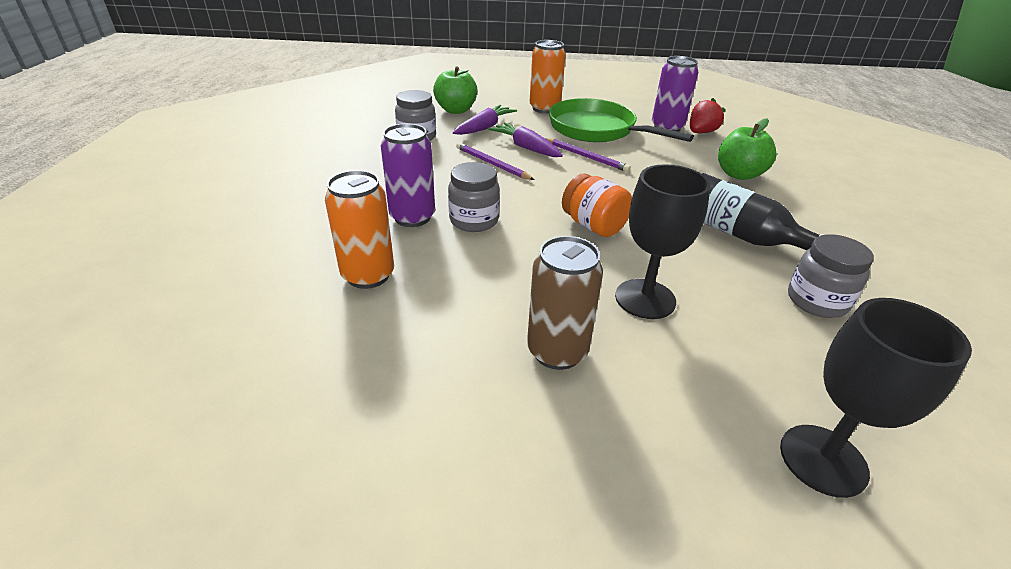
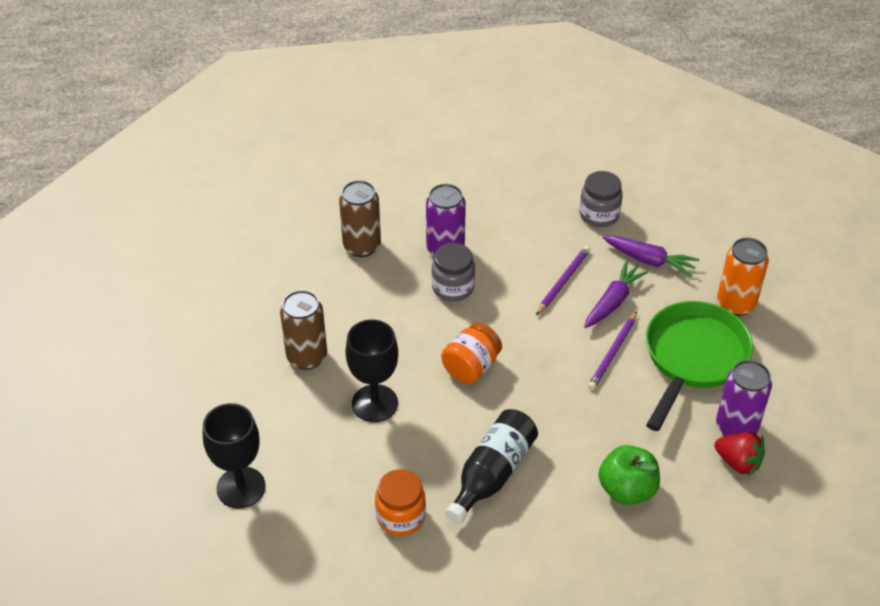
camera: 80 degrees right, 10 degrees up
orange can [325,170,394,289] -> brown can [339,180,381,257]
green apple [433,66,477,114] -> none
grey jar [788,234,874,318] -> orange jar [375,469,426,536]

